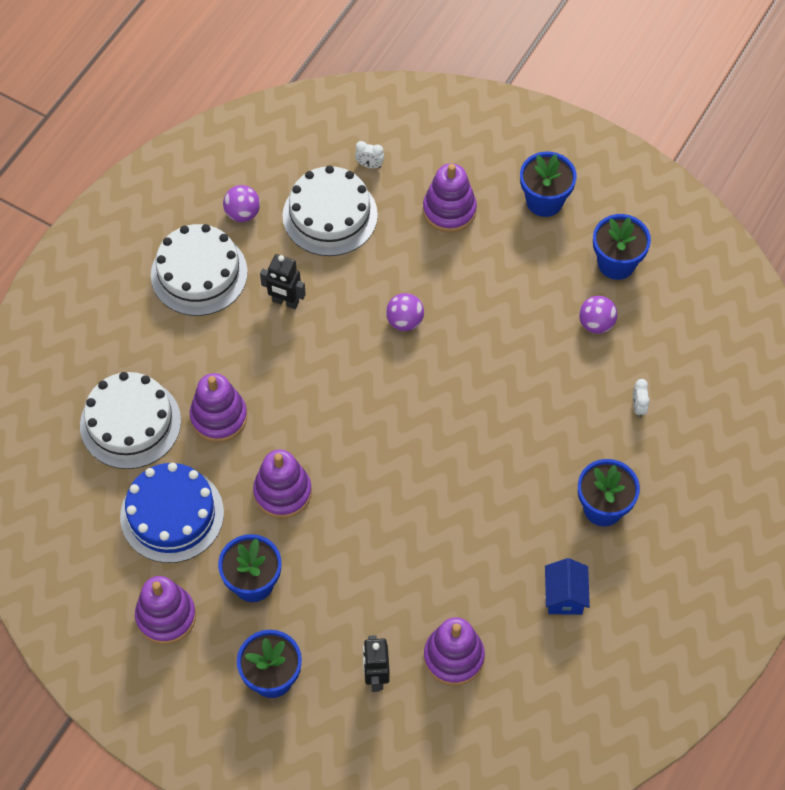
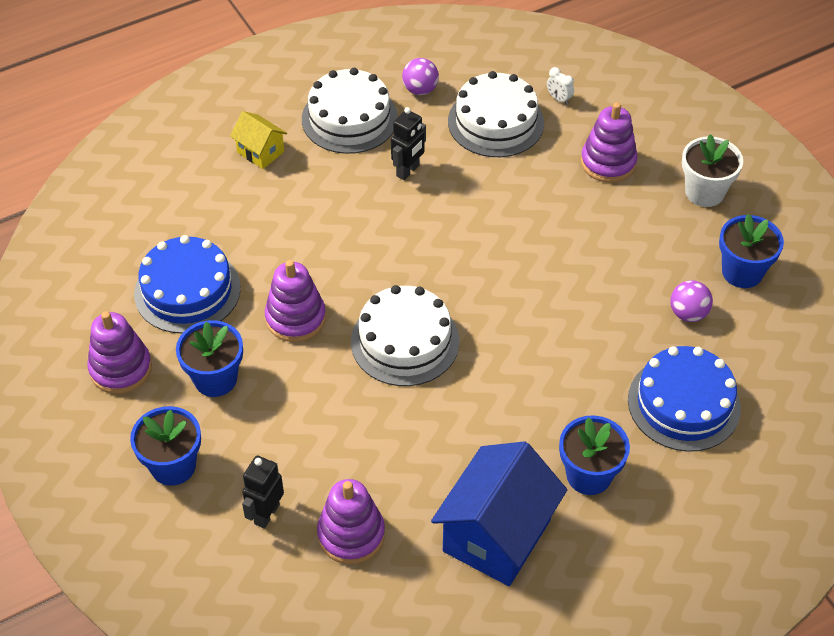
camera: 30 degrees right, 10 degrees down
white cake [80,372,181,469] -> white cake moved to [351,285,459,386]
purple stacking toy [190,373,247,442] -> none
black robot [260,254,306,309] -> black robot turned 105 degrees counterclockwise [391,107,426,180]
purple ball [386,293,424,331] -> none
blue flower pot [520,152,577,217] -> white flower pot [682,134,743,207]
blue house [545,558,590,615] -> blue house [431,441,567,586], size x2.00
white clock [633,379,650,418] -> blue cake [628,346,741,452]
none -> yellow house [230,111,287,169]

